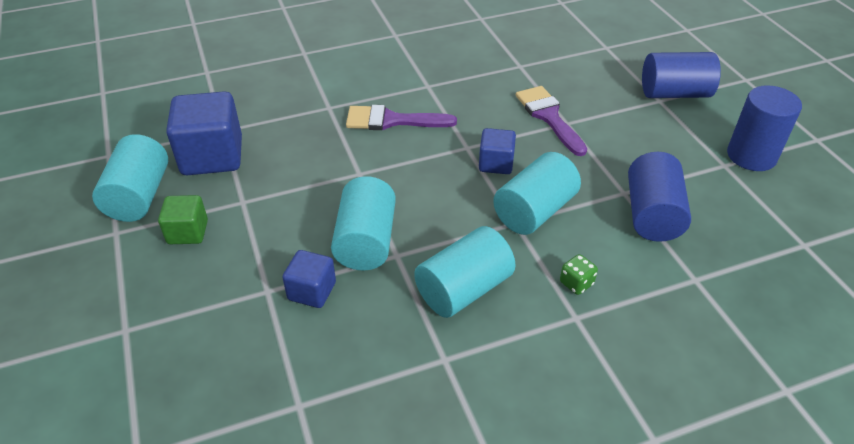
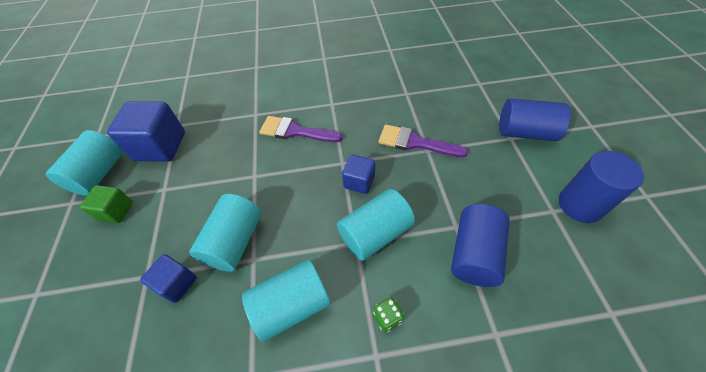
camera: 15 degrees right, 10 degrees up
purple brush [516,86,587,156] -> purple brush turned 60 degrees counterclockwise [378,124,468,157]

